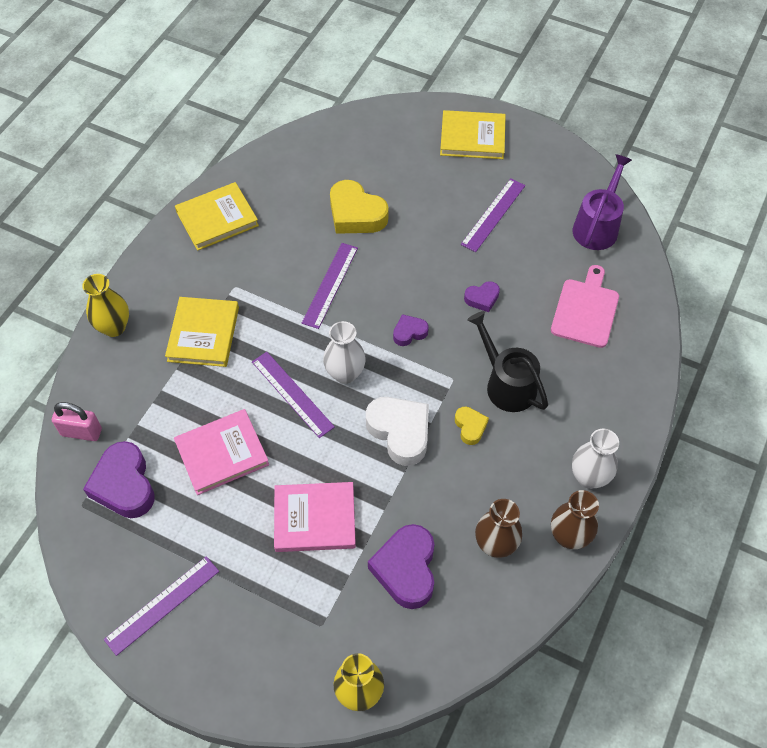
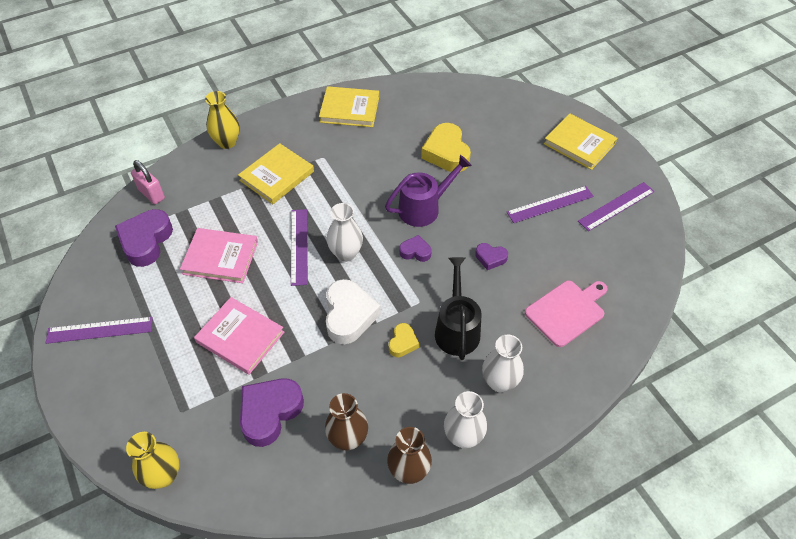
camera: 35 degrees right, 5 degrees down
purple ruler [302,243,358,329] -> purple ruler moved to [578,182,655,231]
purple watering can [573,154,632,250] -> purple watering can moved to [385,155,472,227]
none -> white vase [482,335,524,392]

